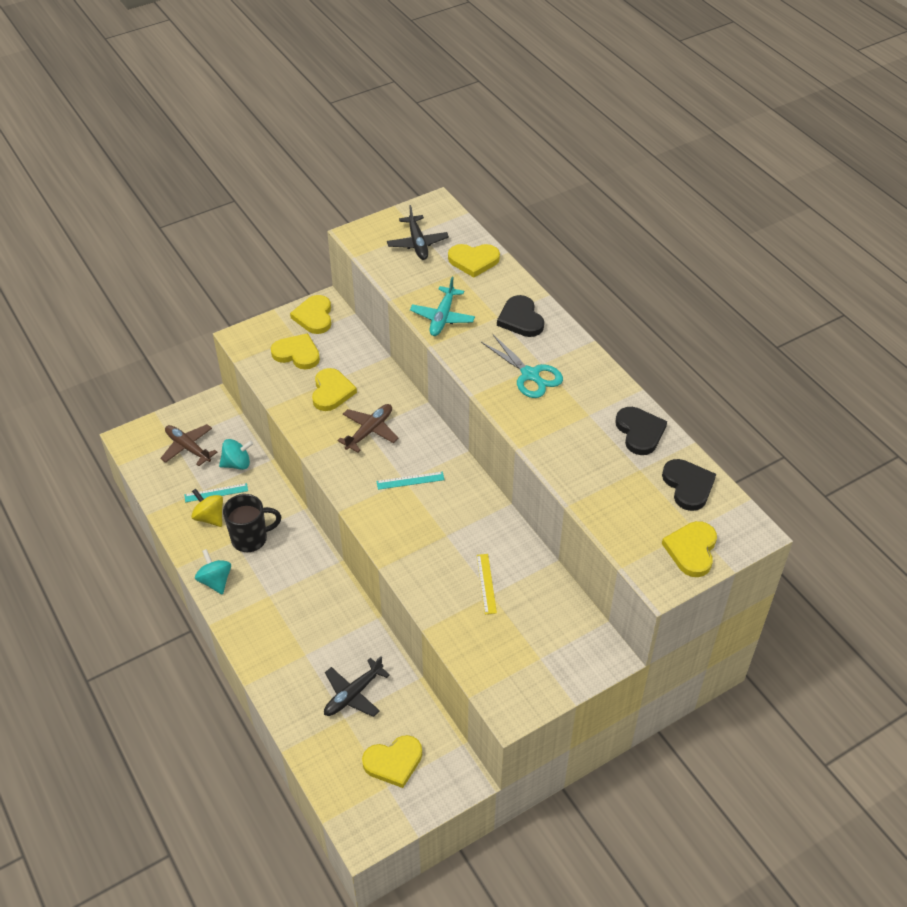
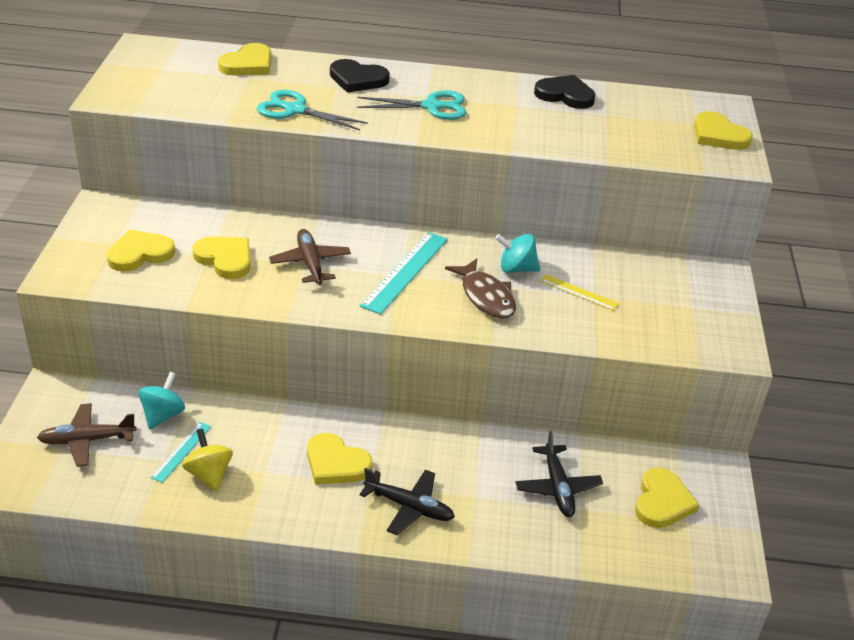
camera: 55 degrees left, 10 degrees down
yellow spinning top [191,489,223,527] -> yellow spinning top turned 75 degrees clockwise [182,428,233,491]
turquoise spinning top [195,549,231,595] -> turquoise spinning top moved to [495,234,540,273]
black mug [223,494,281,553] -> none
yellow heart [290,295,331,334] -> yellow heart moved to [307,433,372,484]
turquoise ruler [376,472,445,490] -> turquoise ruler [360,232,448,315], size x1.78
black plane [387,205,449,260] -> black plane moved to [359,468,455,535]
turquoise plane [410,277,475,336] -> turquoise scissors [257,90,368,130]
black heart [662,459,716,511] -> none
none -> brown fish [445,259,516,319]

